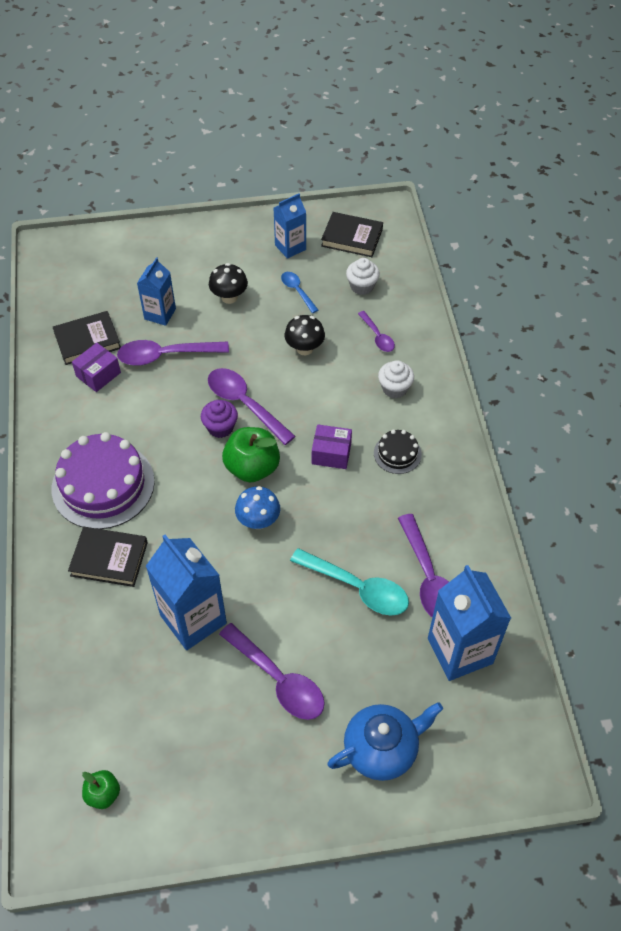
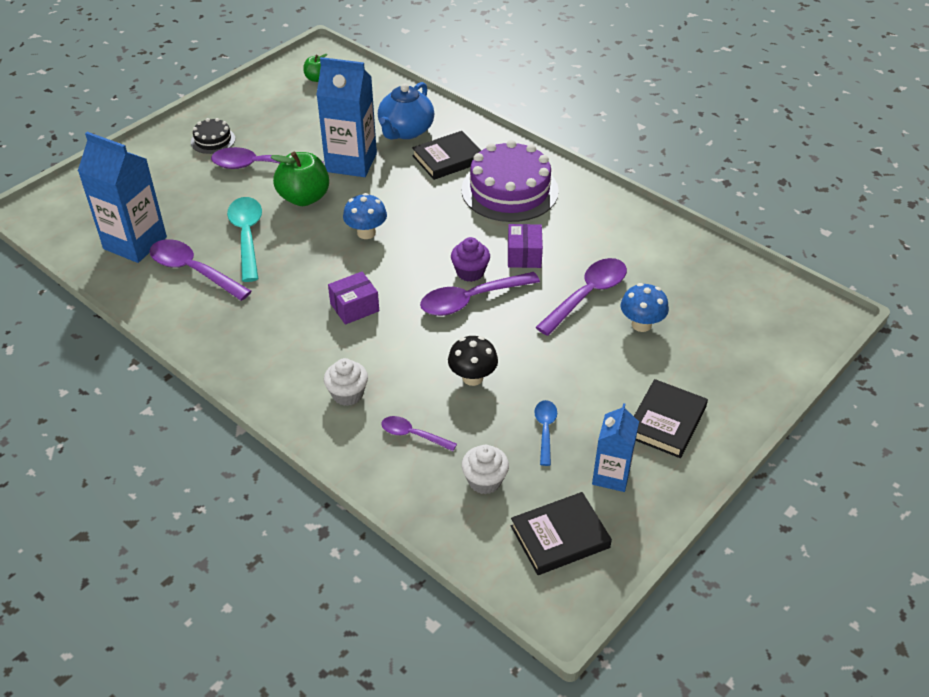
camera: 140 degrees right, 10 degrees down
black book [53,311,121,365] -> black book moved to [634,379,708,458]
purple box [72,343,121,392] -> purple box moved to [508,224,543,268]
blue carton [137,257,176,326] -> blue mushroom [621,283,669,332]
purple spoon [208,368,296,445] -> purple spoon turned 150 degrees clockwise [420,272,540,316]
black mushroom [209,263,248,304] -> none
green apple [222,427,280,482] -> green apple moved to [270,152,329,206]
blue spoon [281,272,318,313] -> blue spoon turned 105 degrees counterclockwise [534,400,557,466]
turquoise spoon [290,548,409,616] -> turquoise spoon turned 90 degrees clockwise [227,197,262,282]
blue teapot [327,702,443,781] -> blue teapot moved to [378,82,434,139]
black cake [374,429,422,474] -> black cake moved to [191,118,235,154]

